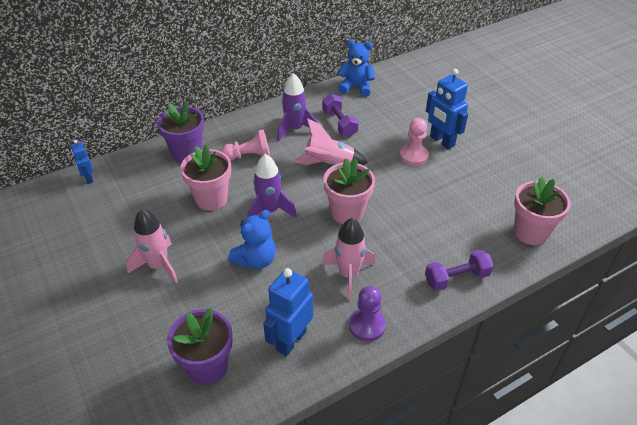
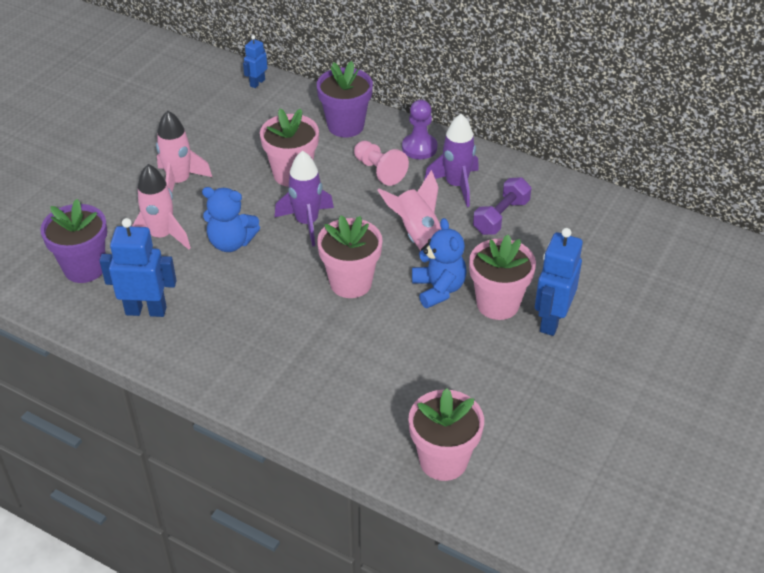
camera: 60 degrees right, 0 degrees up
pink rocket [322,218,375,300] -> pink rocket moved to [132,164,191,250]
blue teddy bear [337,40,375,97] -> blue teddy bear moved to [412,218,467,308]
purple pawn [349,286,386,341] -> purple pawn moved to [402,100,437,159]
pink pawn [400,118,429,166] -> pink flower pot [469,235,536,320]
purple dumbbell [425,249,494,291] -> none

